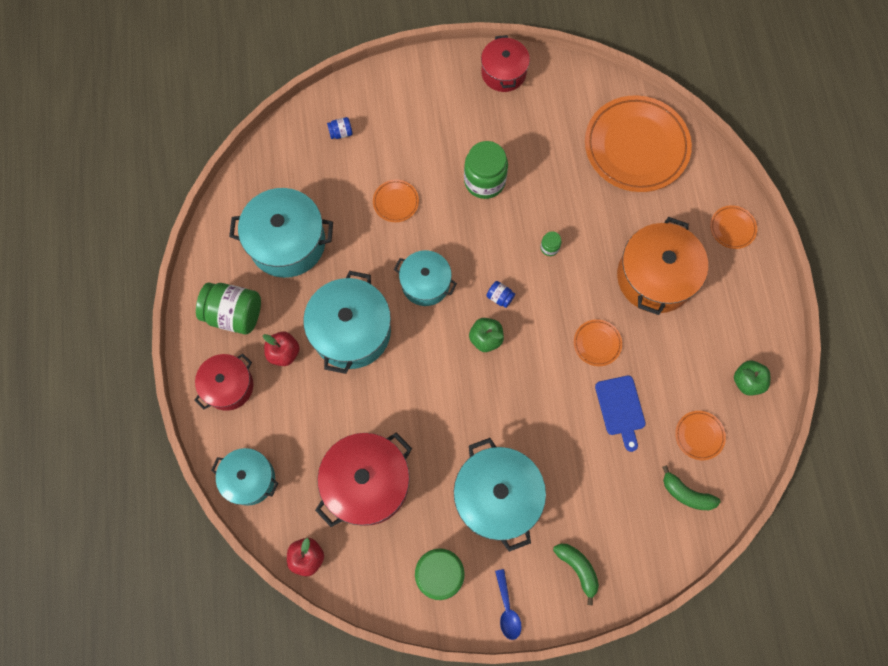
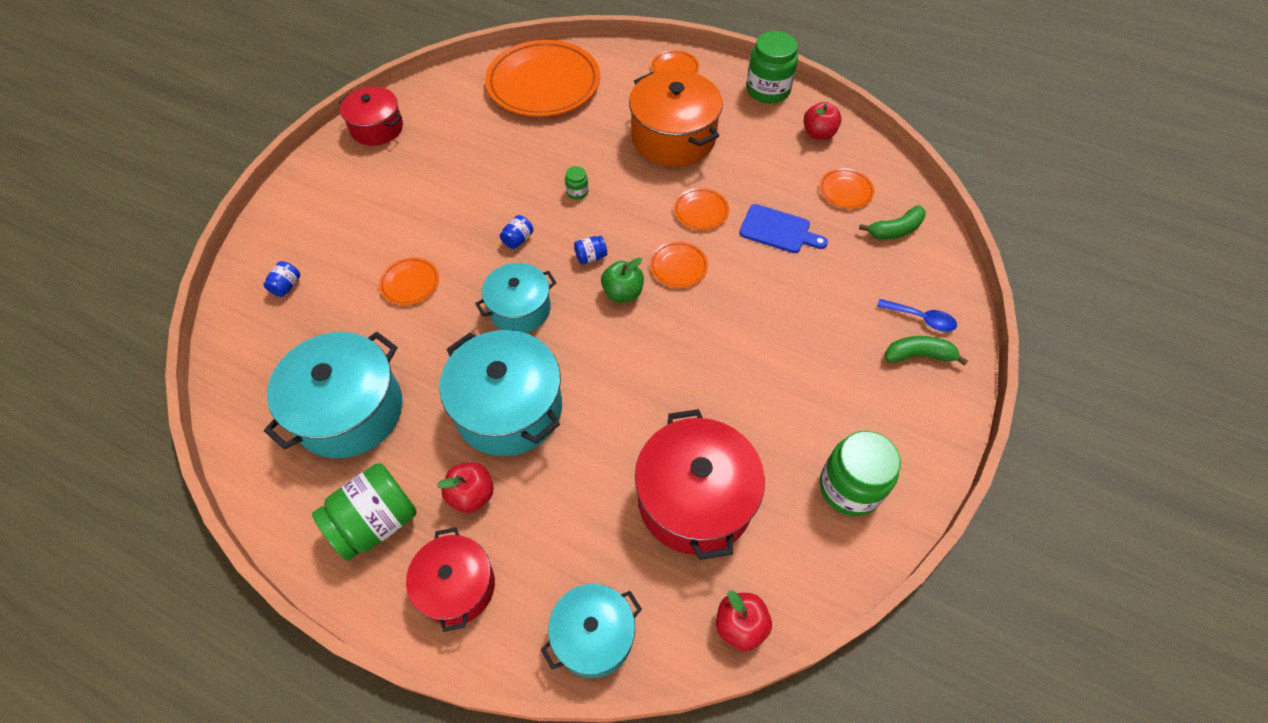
camera: 55 degrees left, 15 degrees down
turquoise pot [454,438,546,552] -> none
green jar [464,141,508,199] -> green jar moved to [746,31,798,103]
blue spoon [495,569,522,640] -> blue spoon moved to [877,299,957,332]
green apple [734,360,770,396] -> red apple [803,102,842,140]
none -> blue jar [500,215,533,249]
none -> orange plate [650,241,708,288]

